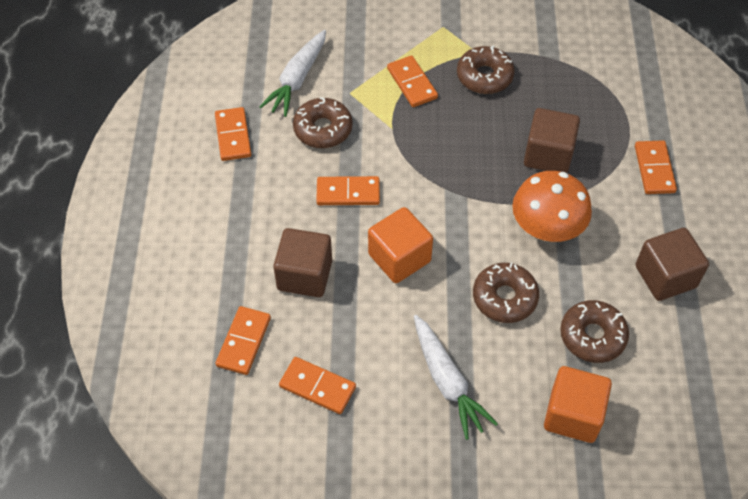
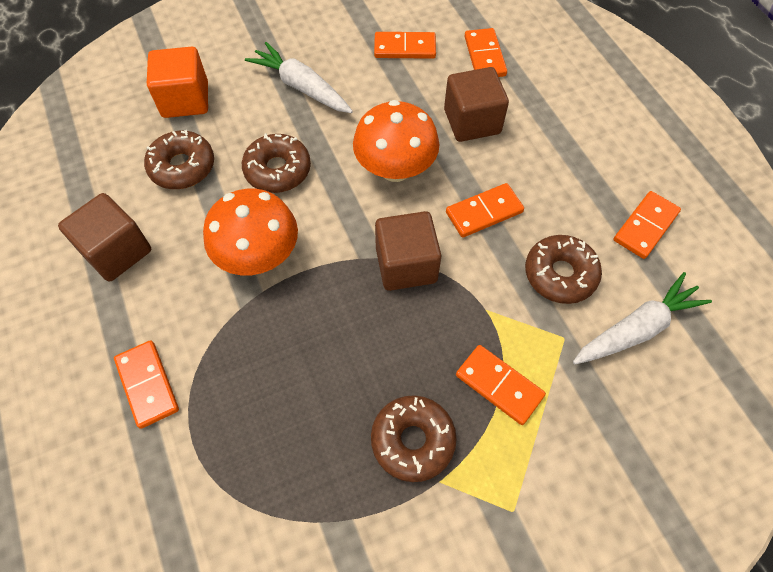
camera: 155 degrees right, 5 degrees up
orange domino [215,107,251,161] -> orange domino turned 75 degrees clockwise [614,191,681,259]
white carrot [259,30,326,117] -> white carrot turned 60 degrees clockwise [573,272,712,364]
orange cube [368,207,433,283] -> orange mushroom [353,100,439,182]
brown cube [524,108,580,173] -> brown cube moved to [375,211,441,291]

